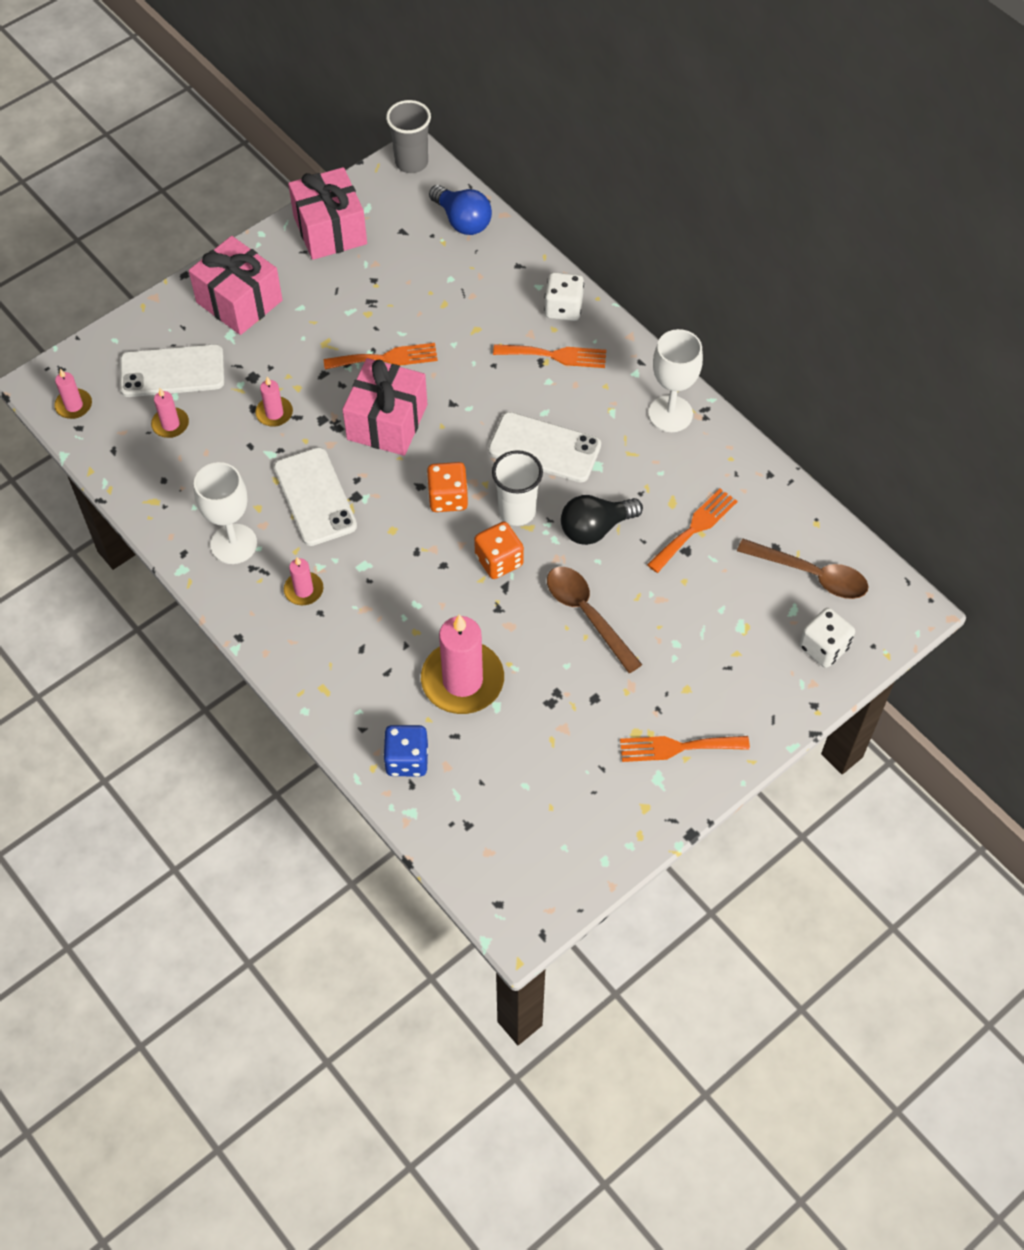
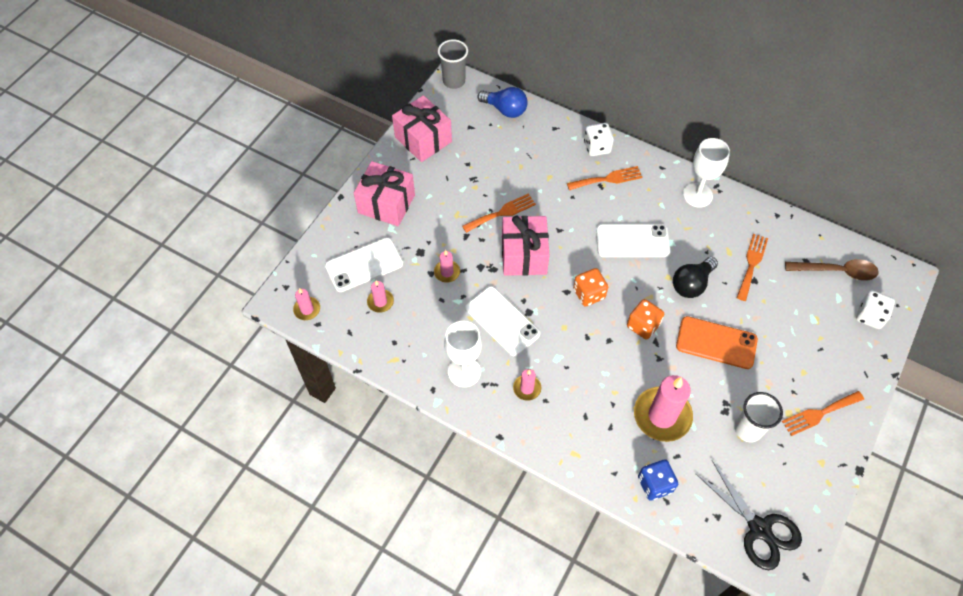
camera: 20 degrees left, 0 degrees up
white cup [492,450,543,526] -> white cup moved to [735,392,783,442]
brown spoon [547,567,642,673] -> orange phone [676,316,758,369]
none -> black scissors [696,460,802,570]

